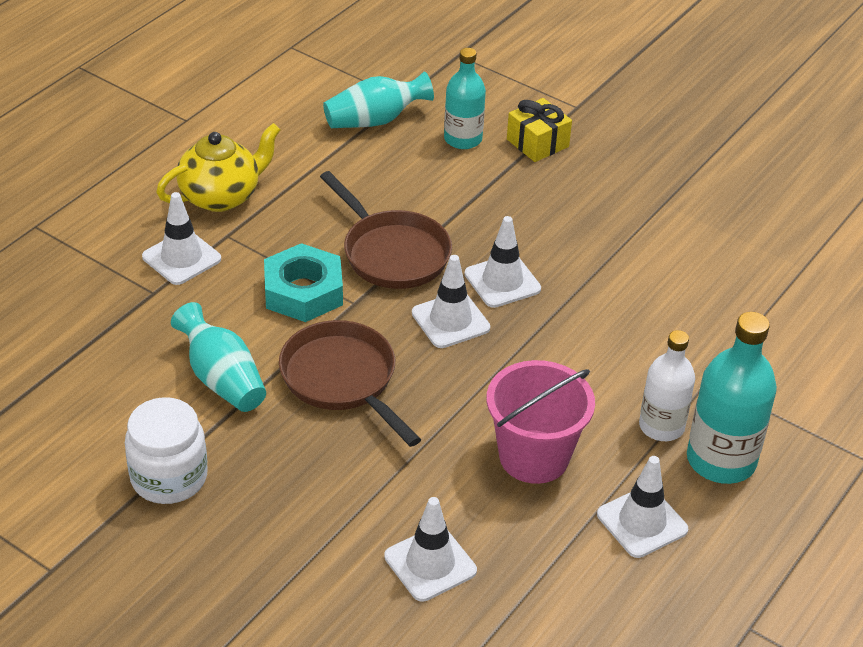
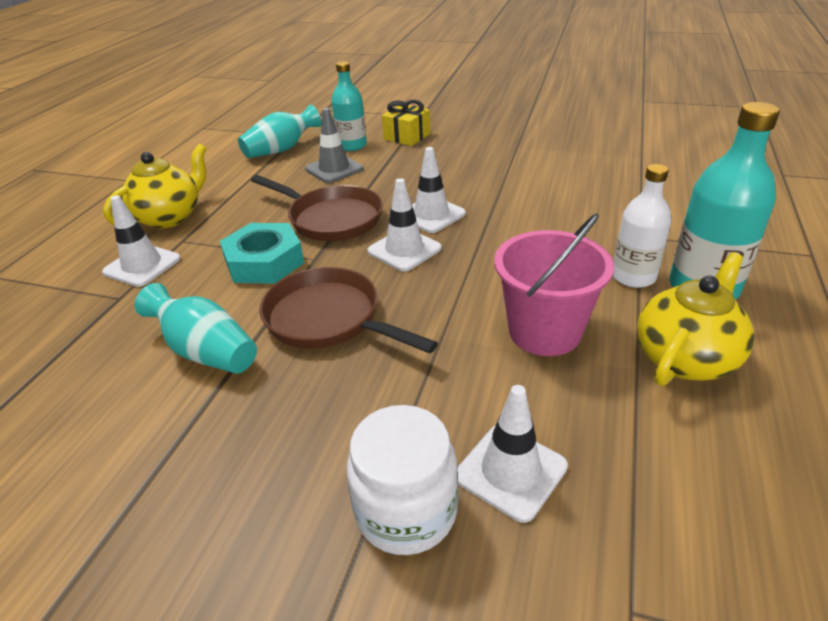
camera: 15 degrees left, 5 degrees down
white jar [125,397,208,504] -> white jar moved to [346,405,458,555]
white traffic cone [597,456,688,558] -> yellow teapot [637,252,754,386]
none -> grey traffic cone [305,108,363,183]

